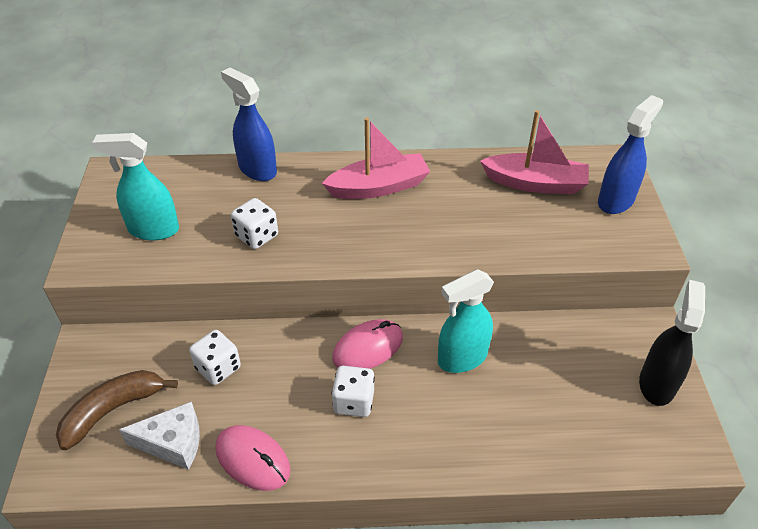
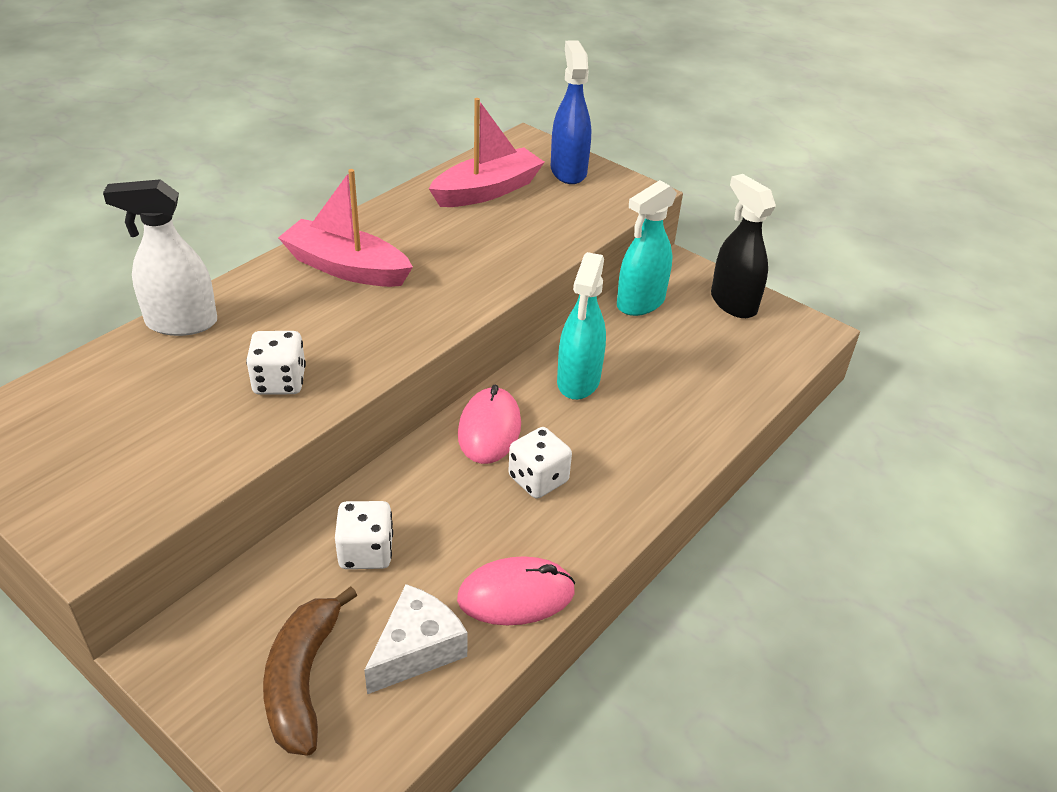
camera: 50 degrees left, 5 degrees down
turquoise spray bottle [92,133,179,241] -> turquoise spray bottle moved to [617,180,677,316]
blue spray bottle [221,67,277,181] -> white spray bottle [103,179,217,336]
pink boat [322,118,431,199] -> pink boat turned 90 degrees counterclockwise [278,169,413,287]

